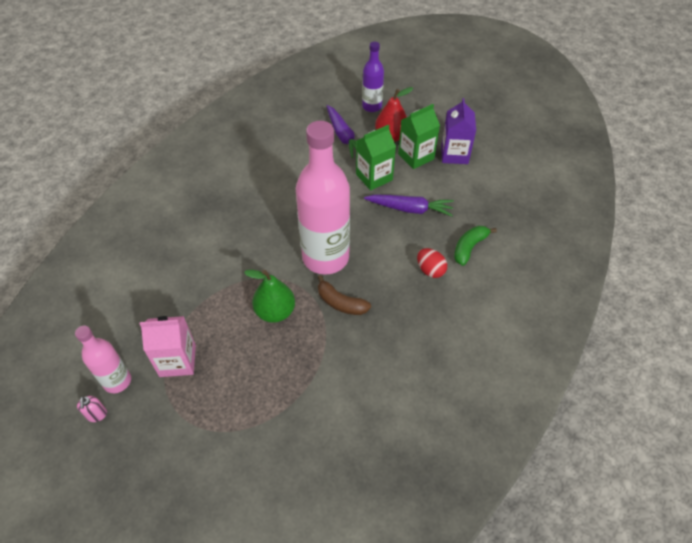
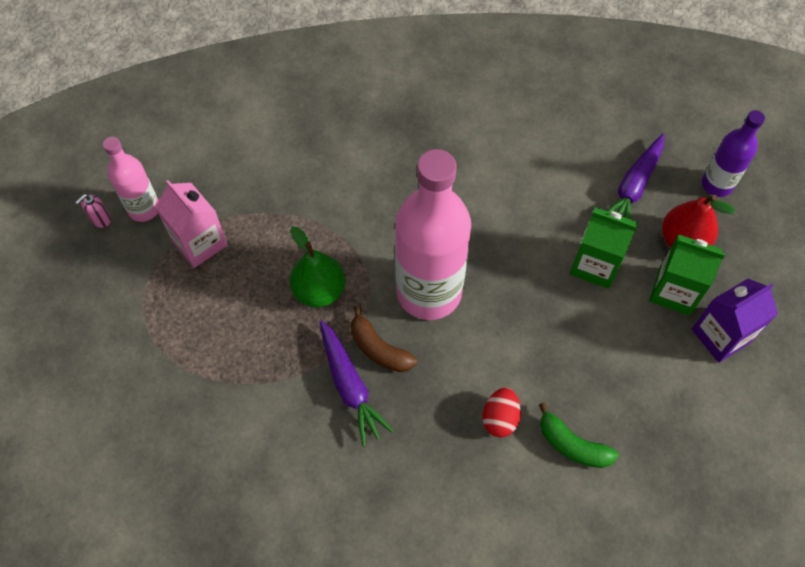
camera: 55 degrees right, 10 degrees up
brown banana [318,275,371,315] -> brown banana turned 45 degrees counterclockwise [351,306,417,372]
purple carrot [364,195,454,216] -> purple carrot moved to [320,320,394,447]
green banana [454,226,497,266] -> green banana turned 150 degrees counterclockwise [539,402,619,468]

